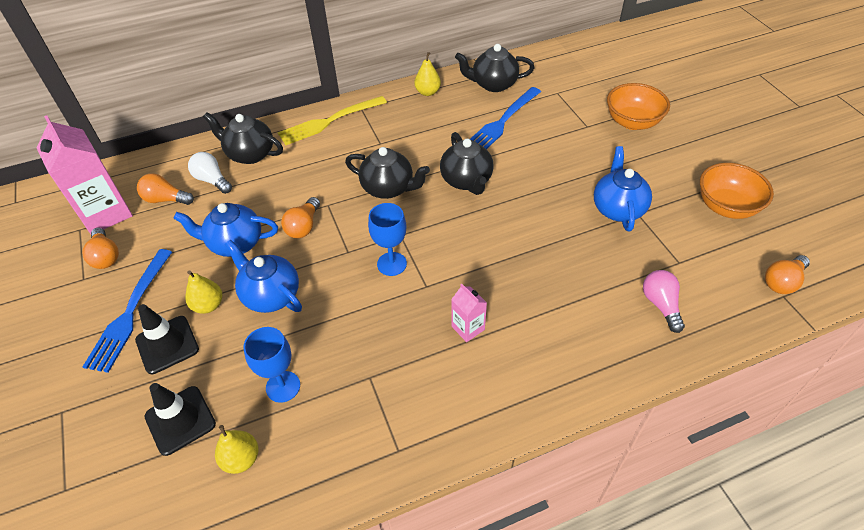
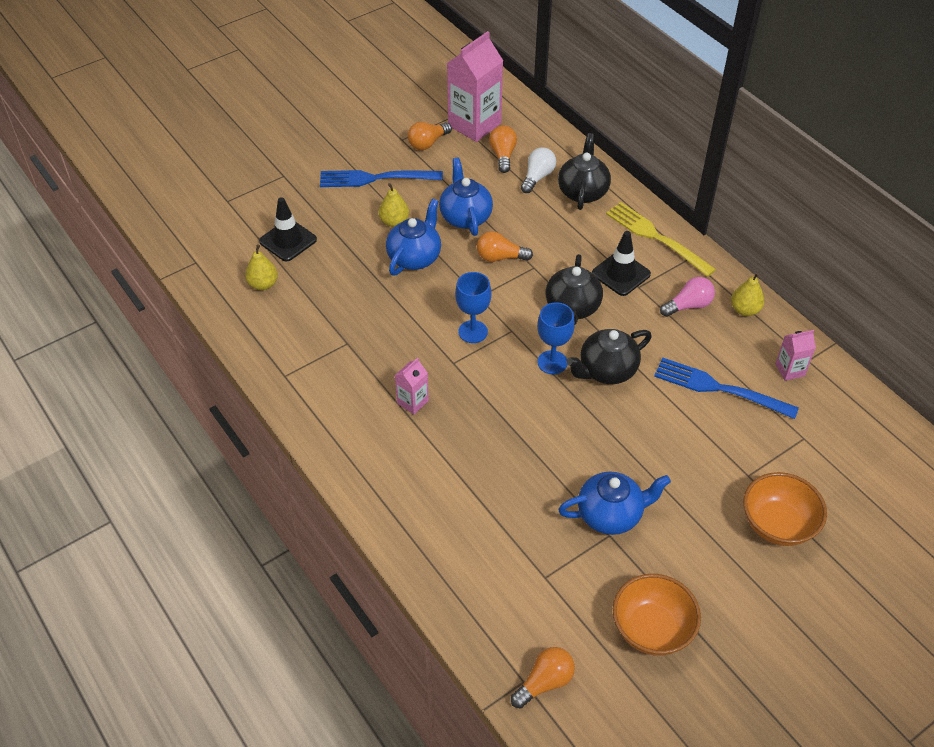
camera: 75 degrees right, 0 degrees up
black traffic cone [135,304,199,374] -> black traffic cone moved to [592,231,651,296]
blue goblet [243,327,300,403] -> blue goblet moved to [537,302,575,374]
black teapot [455,44,535,92] -> pink carton [775,330,816,381]
pink light bulb [643,270,685,333] -> pink light bulb moved to [660,277,715,317]
orange light bulb [765,255,810,294] -> orange light bulb turned 105 degrees clockwise [511,647,575,709]

